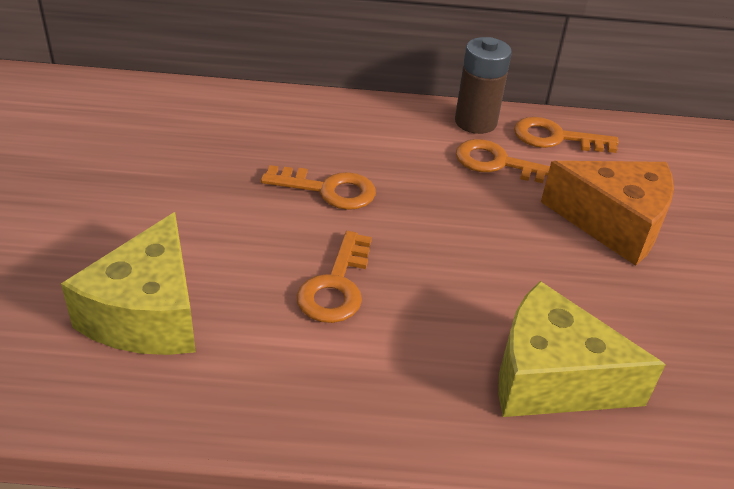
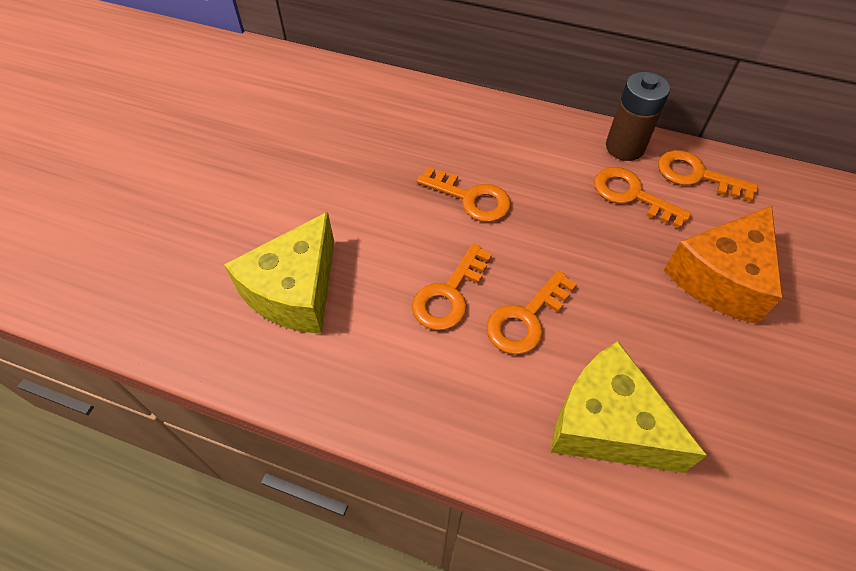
camera: 20 degrees right, 15 degrees up
orange cheese [541,161,674,266] -> orange cheese turned 90 degrees clockwise [664,206,783,324]
none -> orange key [487,270,577,355]

